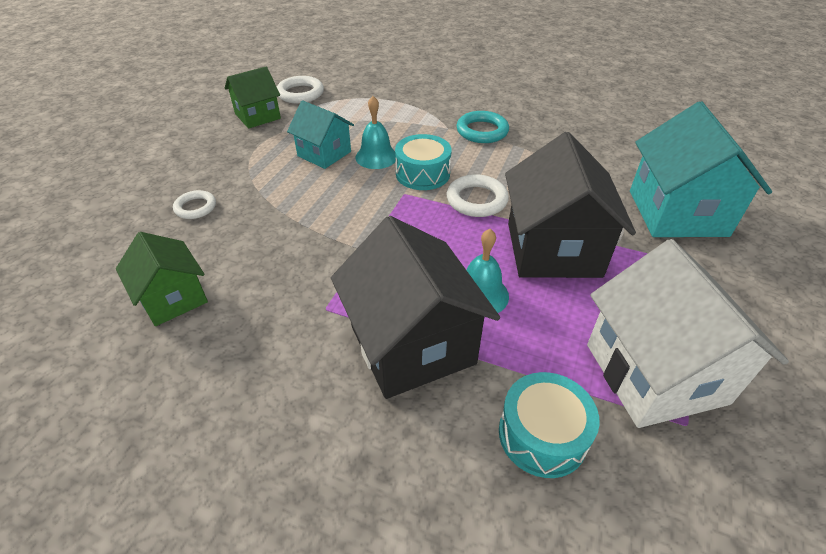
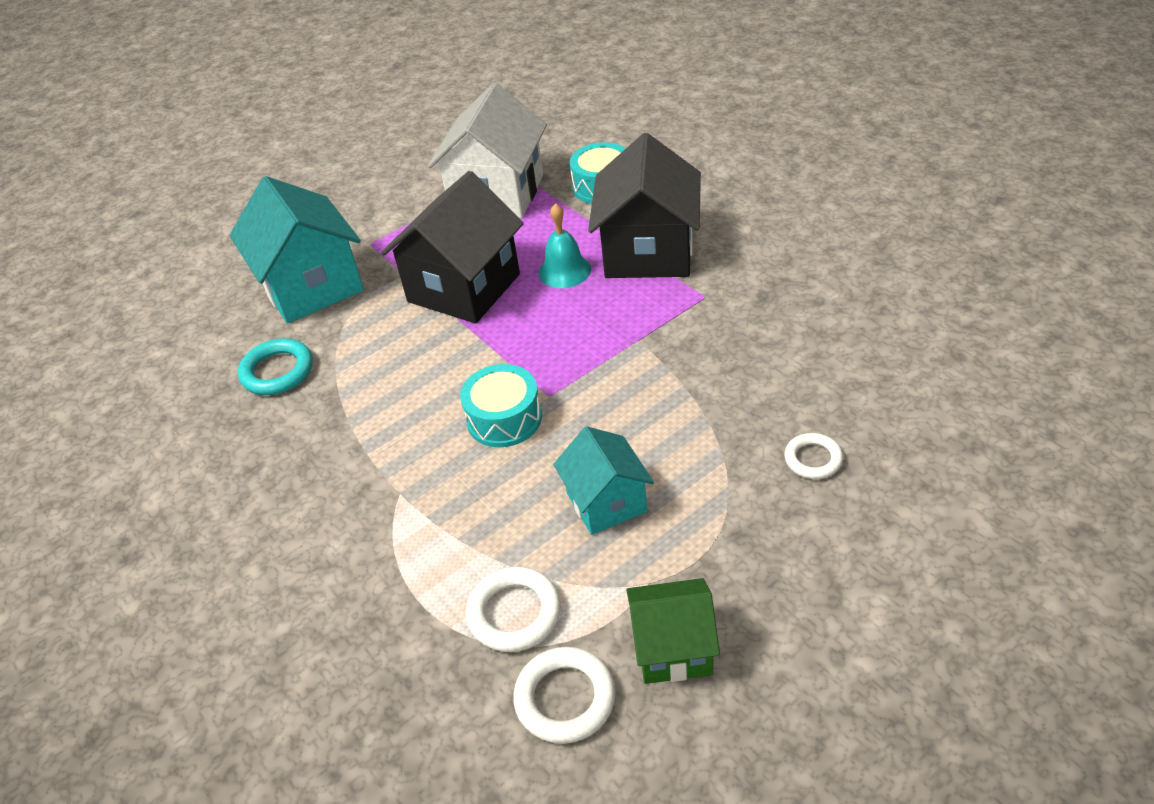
camera: 145 degrees left, 0 degrees up
green house [116,232,208,326] -> none
turquoise bell [355,96,396,169] -> none
white ring [446,174,509,217] -> white ring moved to [466,567,561,652]
turquoise ring [456,111,509,143] -> turquoise ring moved to [238,338,313,395]
turquoise house [630,101,772,237] -> turquoise house turned 60 degrees counterclockwise [230,176,364,324]

